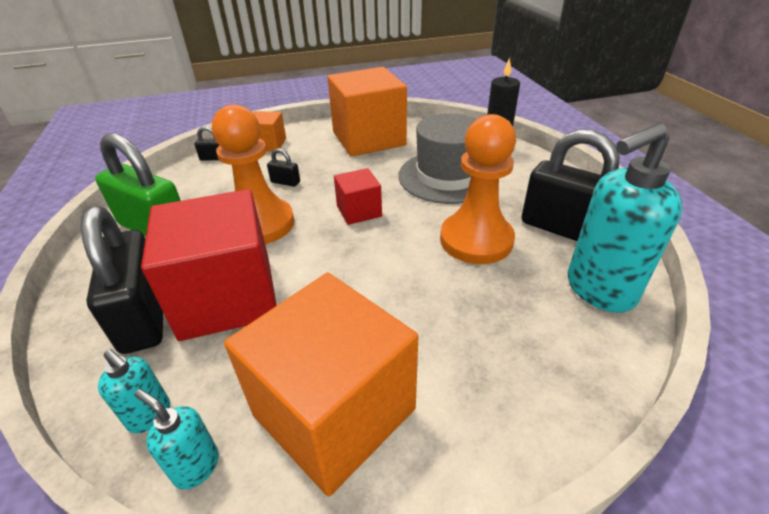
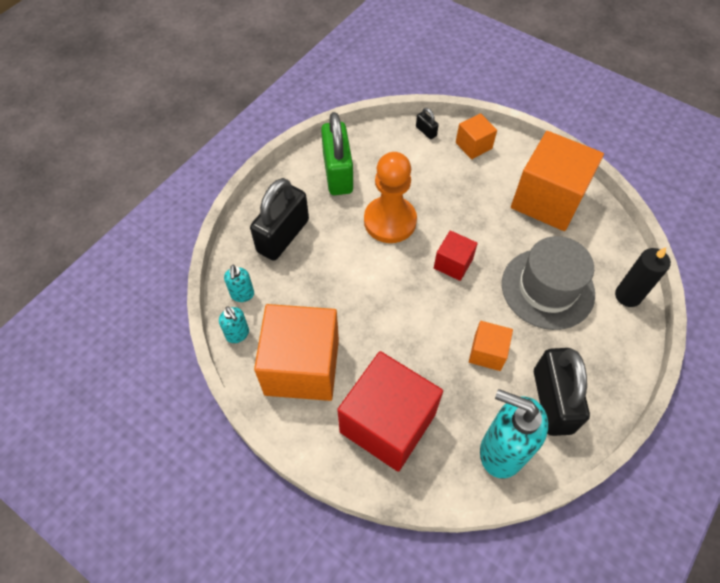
camera: 50 degrees right, 20 degrees up
turquoise soap dispenser [134,389,219,489] -> turquoise soap dispenser turned 150 degrees clockwise [219,306,249,343]
red cube [141,189,277,341] -> red cube moved to [337,351,443,472]
black padlock [267,148,300,187] -> none
orange pawn [440,114,516,264] -> orange cube [469,321,513,371]

